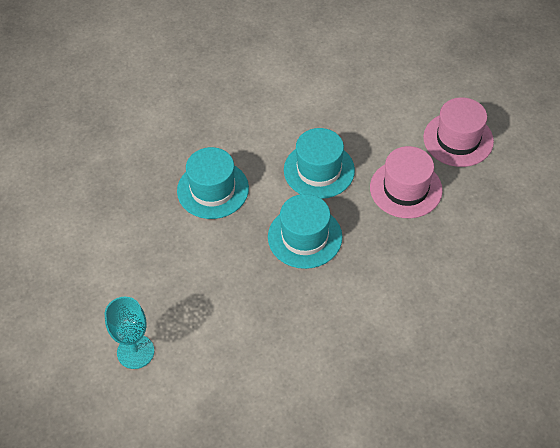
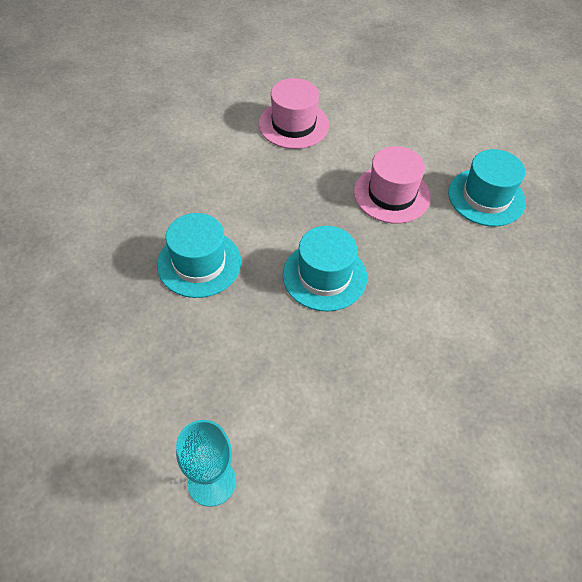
camera: 30 degrees left, 0 degrees up
turquoise hat [284,128,355,199] -> turquoise hat moved to [448,149,526,227]
pink hat [423,97,494,167] -> pink hat moved to [259,78,329,149]

